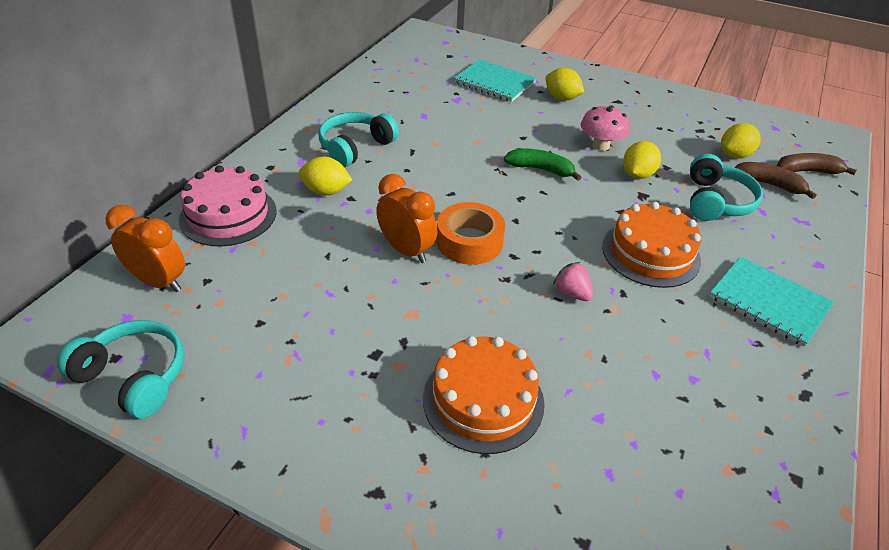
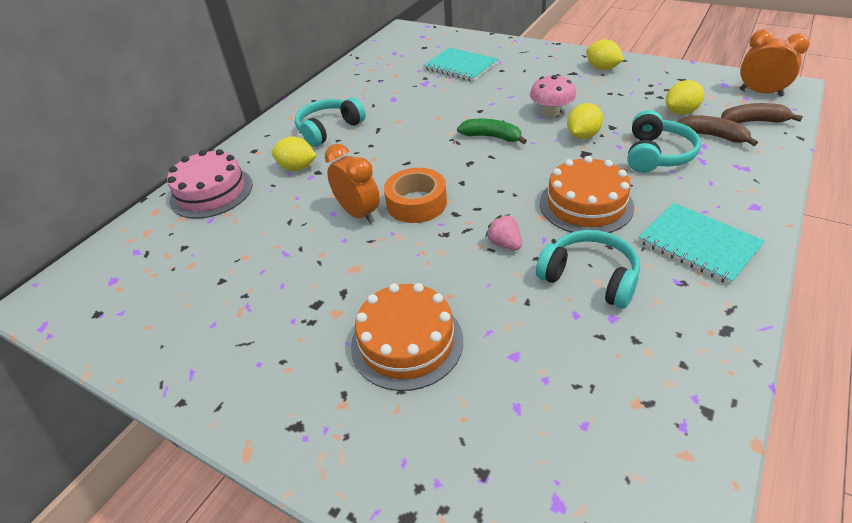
camera: 10 degrees right, 0 degrees up
turquoise headphones [57,320,184,419] -> turquoise headphones moved to [536,230,640,309]
orange clock [106,205,185,292] -> orange clock moved to [739,29,809,97]
yellow lemon [545,68,584,100] -> yellow lemon moved to [586,39,624,70]

